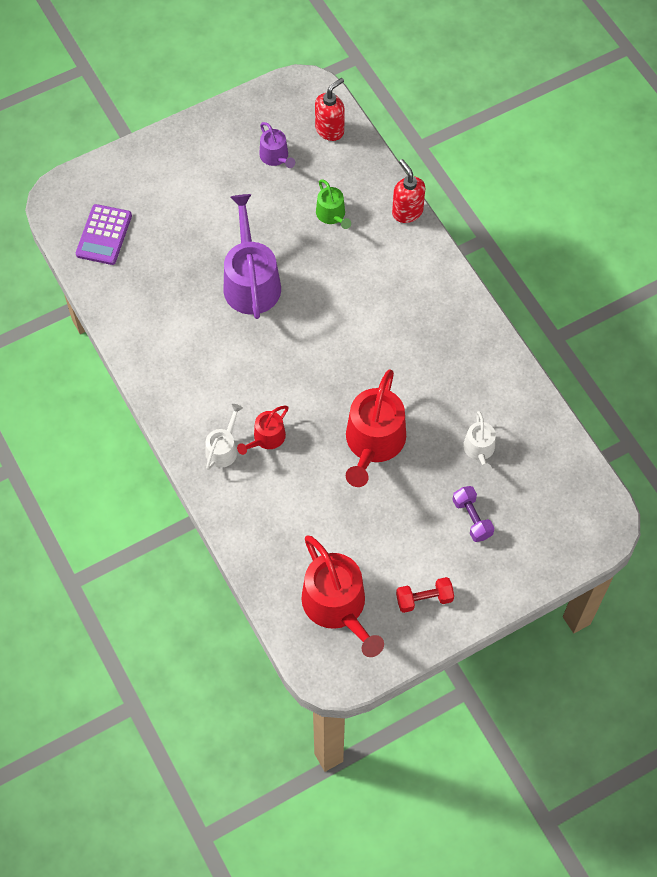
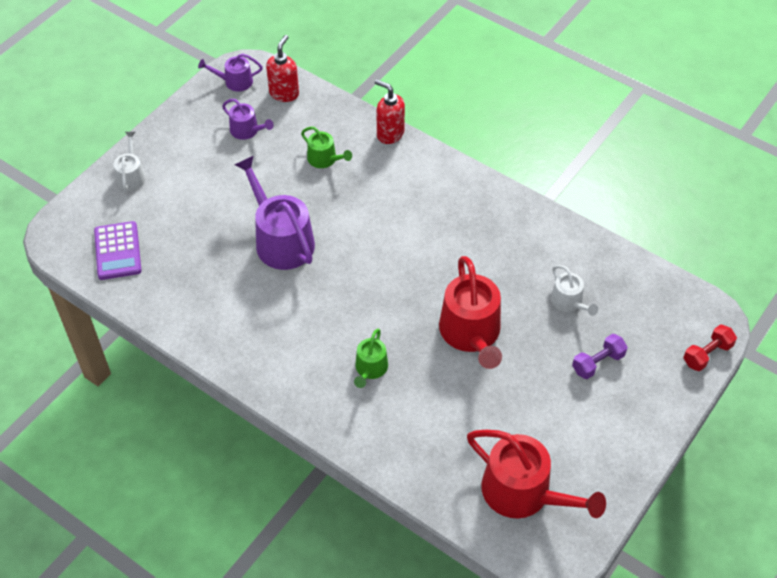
camera: 25 degrees left, 10 degrees down
white watering can [206,404,243,470] -> white watering can moved to [114,132,146,191]
red watering can [237,406,289,455] -> green watering can [354,329,388,388]
red dumbbell [396,577,454,613] -> red dumbbell moved to [683,325,737,371]
purple dumbbell [452,486,494,542] -> purple dumbbell turned 75 degrees counterclockwise [572,334,628,379]
none -> purple watering can [198,54,263,91]

